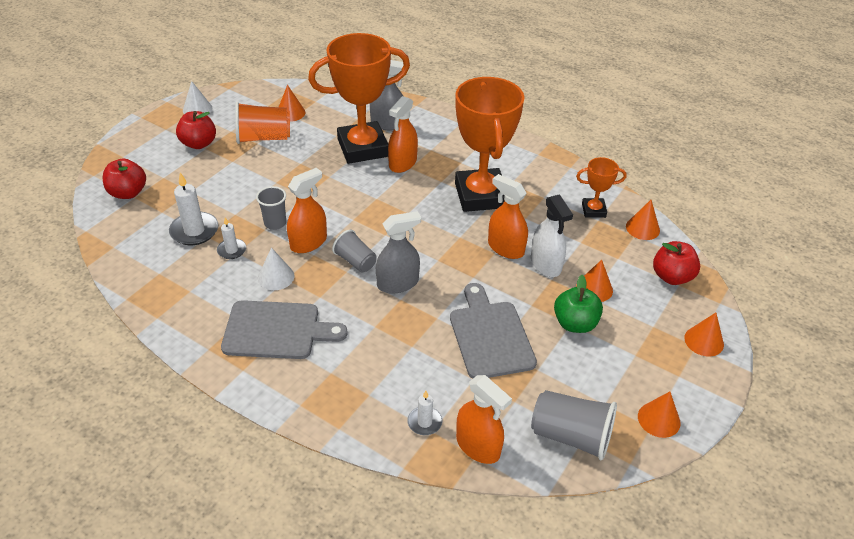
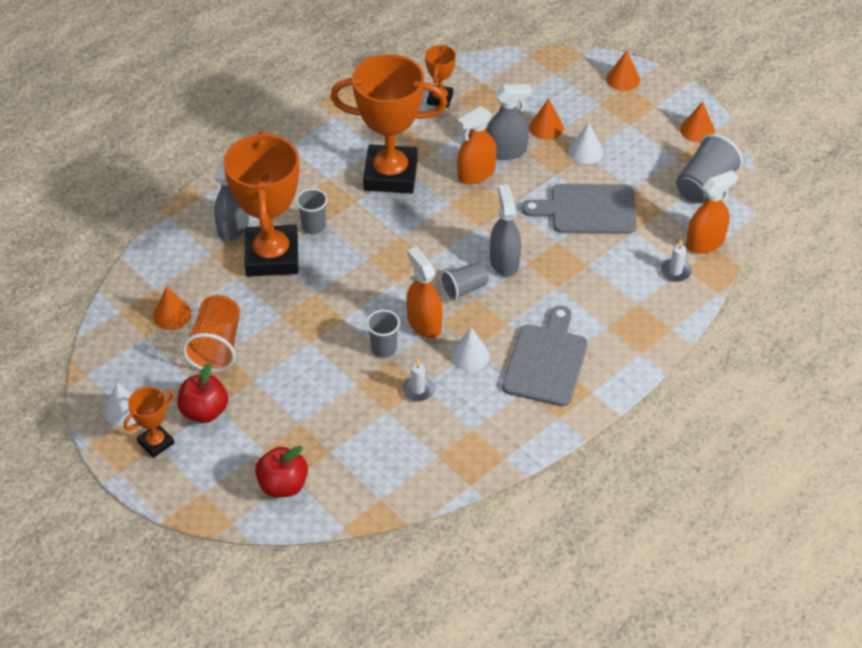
camera: 75 degrees left, 5 degrees up
white candle [169,173,218,245] -> none
orange spray bottle [388,96,418,173] -> grey cup [296,188,328,234]
white spray bottle [531,194,573,277] -> grey spray bottle [486,85,532,160]
green apple [554,275,603,333] -> white cone [568,123,604,164]
orange cone [626,200,660,240] -> none
red apple [653,241,700,285] -> none
none -> orange trophy [123,387,174,458]

